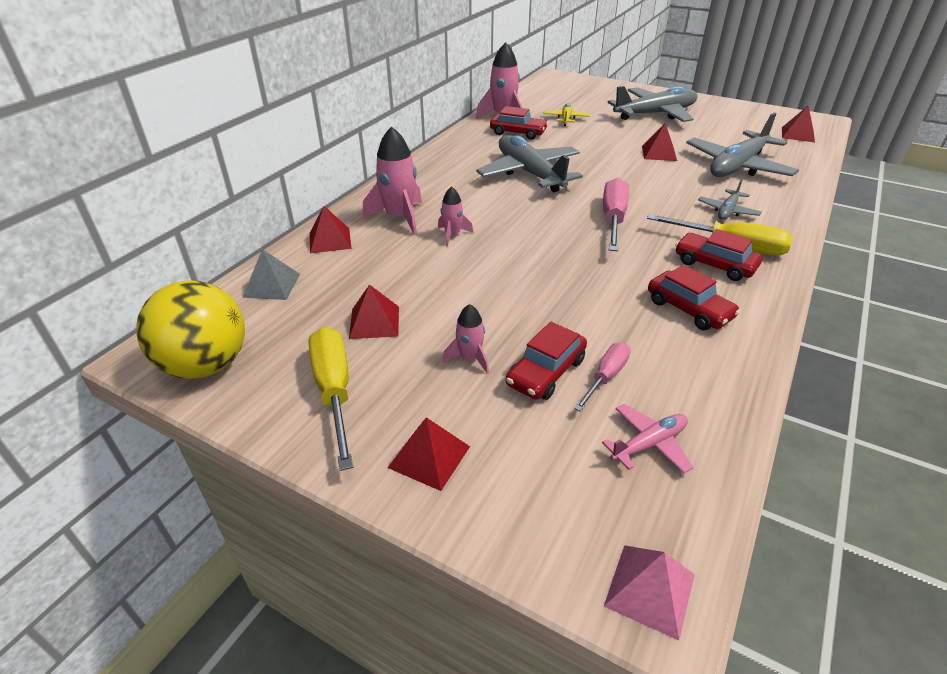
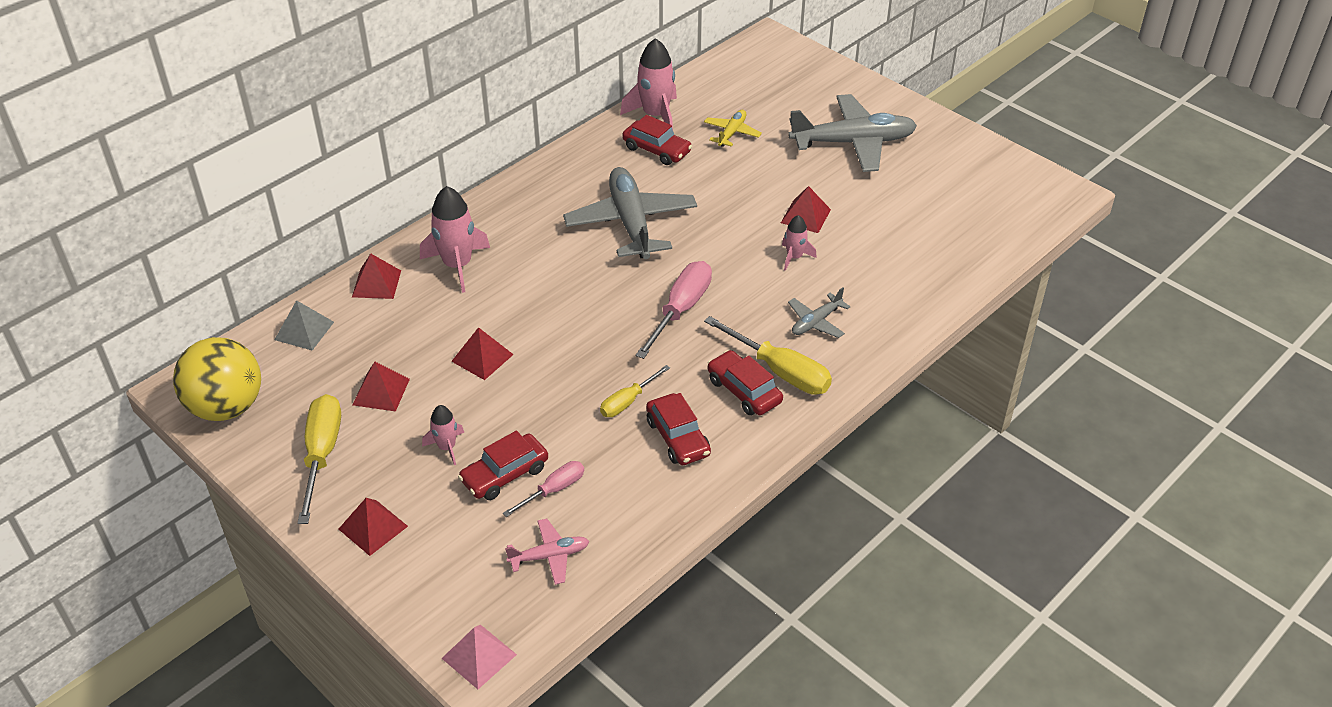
camera: 15 degrees right, 5 degrees up
pink rocket [438,186,473,246] -> pink rocket moved to [782,215,817,271]
grey plane [686,112,799,177] -> none
red pyramid [782,106,815,142] -> red pyramid moved to [451,327,514,380]
none -> yellow screwdriver [600,365,670,417]

